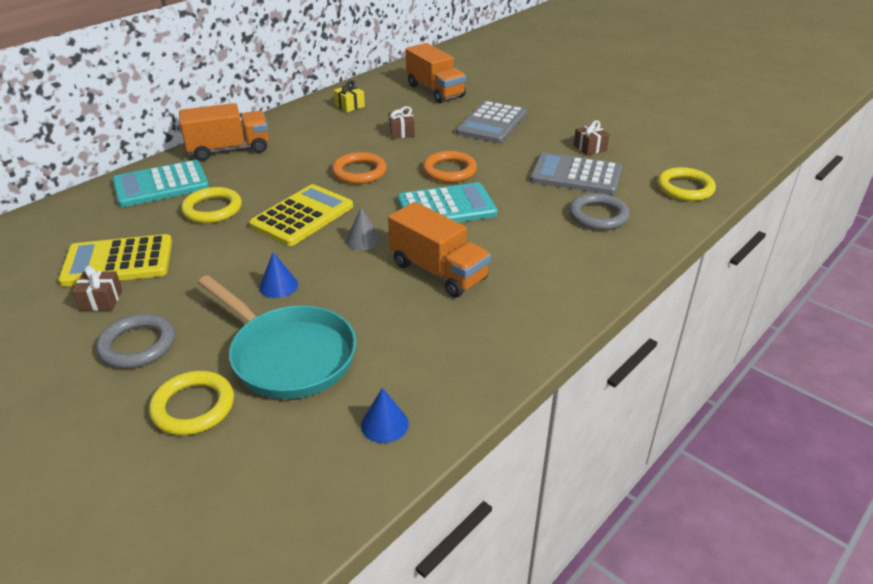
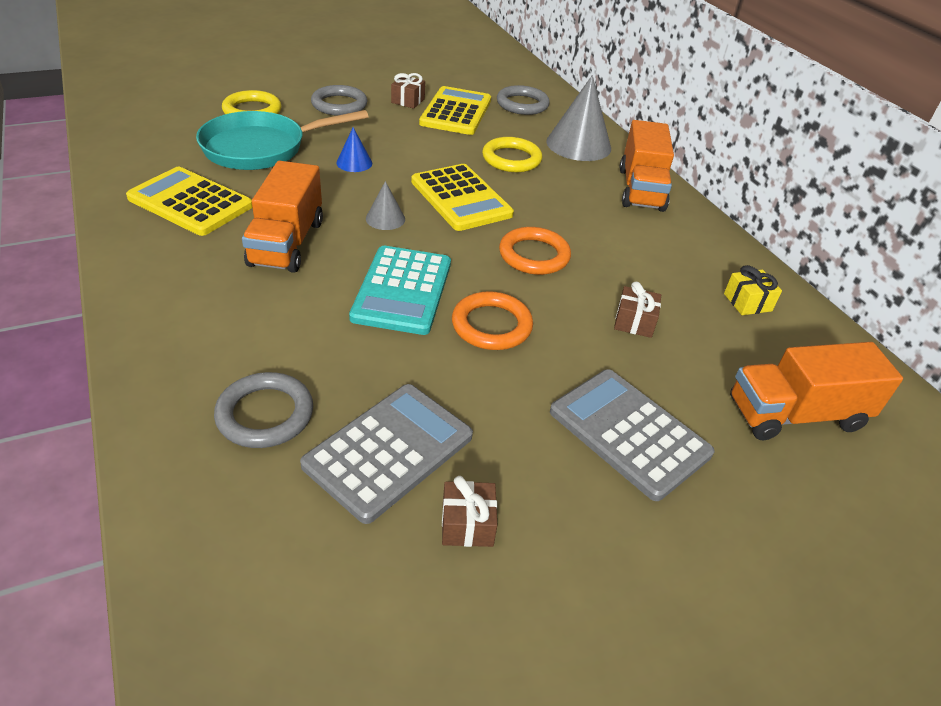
camera: 110 degrees right, 5 degrees up
turquoise calculator [112,160,209,207] -> grey cone [546,75,611,161]
blue cone [361,388,409,443] -> none
orange truck [388,202,491,298] -> orange truck turned 60 degrees counterclockwise [242,161,323,273]
yellow ring [657,167,716,201] -> none
none -> yellow calculator [126,167,252,236]
none -> grey ring [497,85,550,115]

